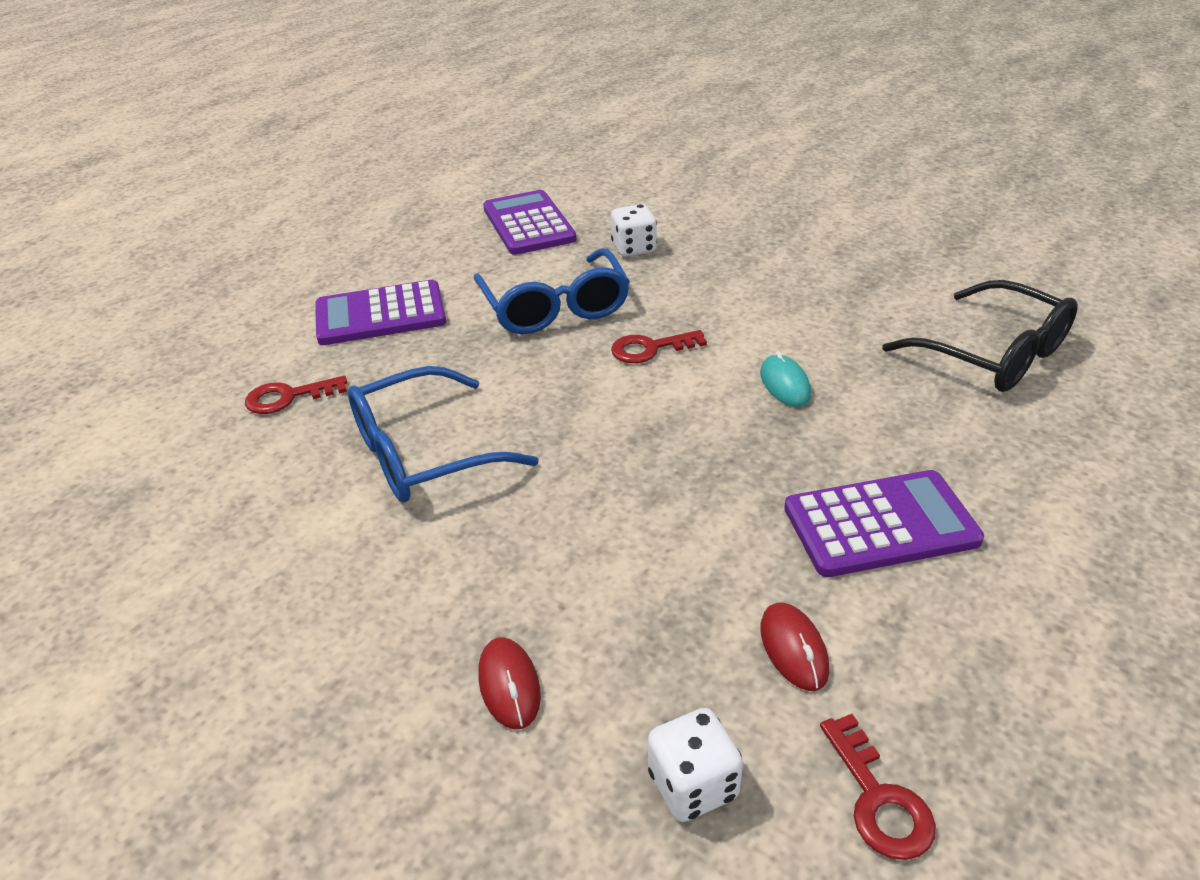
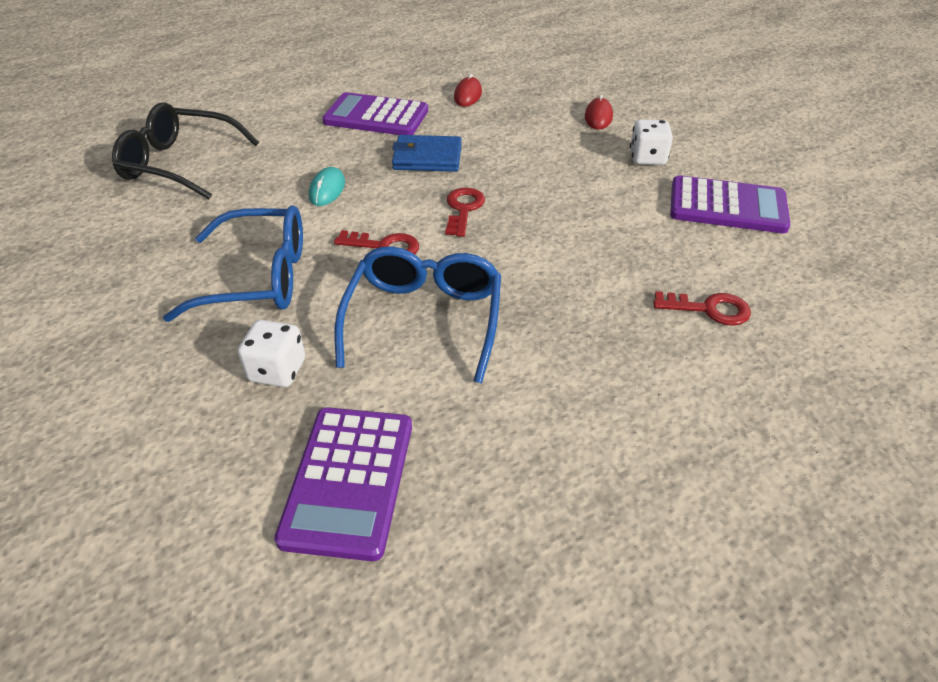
camera: 155 degrees left, 5 degrees up
purple calculator [315,280,446,345] -> purple calculator moved to [670,175,790,233]
blue glasses [348,366,539,502] -> blue glasses moved to [163,205,303,322]
white dice [648,708,743,822] -> white dice moved to [630,119,673,165]
red key [820,714,936,860] -> red key moved to [445,188,485,237]
black glasses [883,280,1078,392] -> black glasses turned 60 degrees counterclockwise [112,102,259,199]
none -> blue wallet [392,135,462,172]

